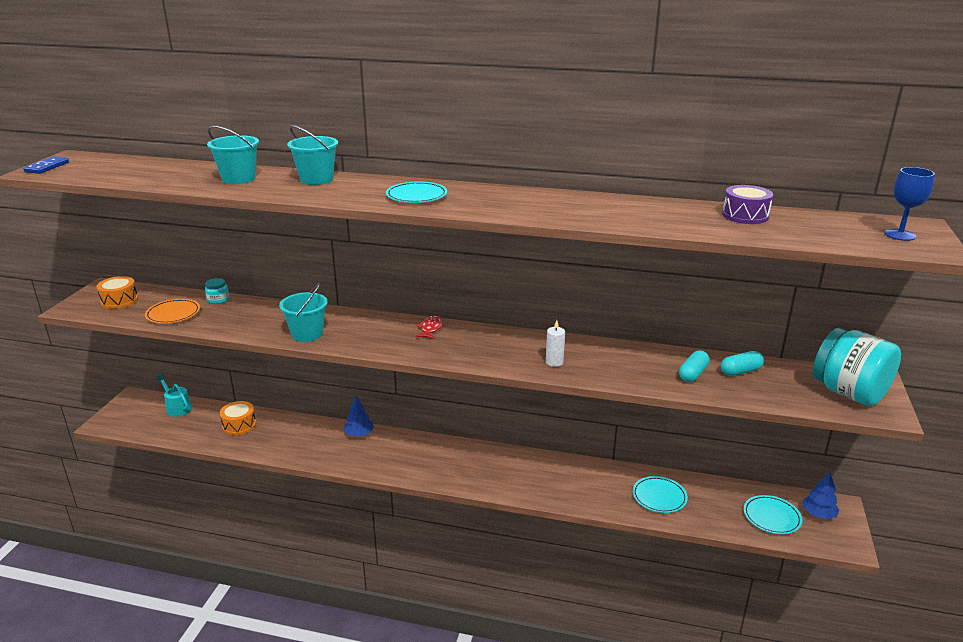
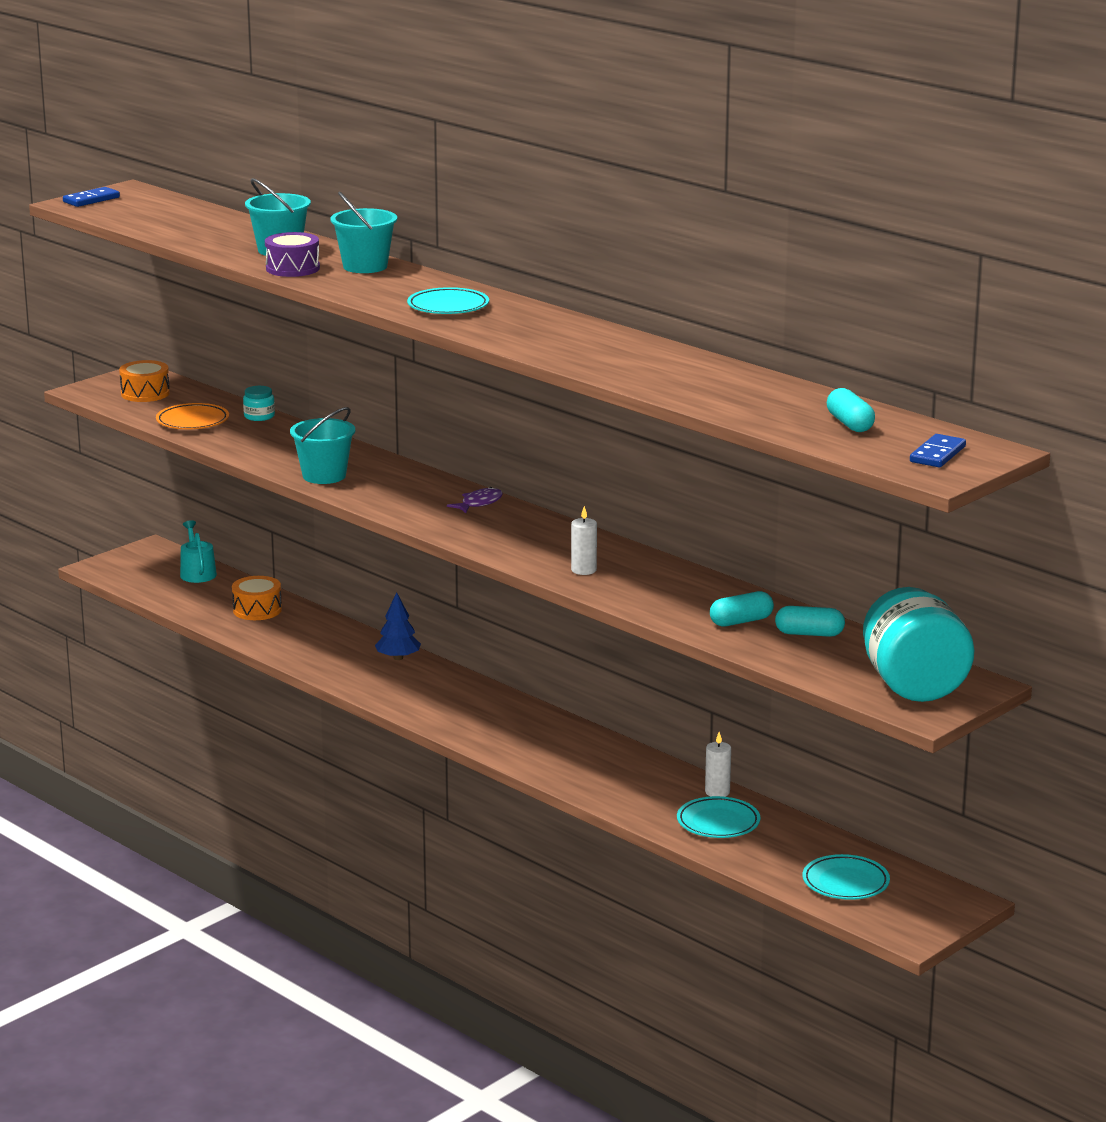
camera: 30 degrees right, 5 degrees down
red fish [416,316,443,339] -> purple fish [447,487,503,513]
purple drum [722,185,773,224] -> purple drum moved to [265,232,320,277]
blue tree [803,472,840,519] -> none
blue goblet [885,167,935,241] -> blue domino [910,434,966,467]
none -> white candle [705,732,731,797]
none -> turquoise capsule [827,388,875,432]

